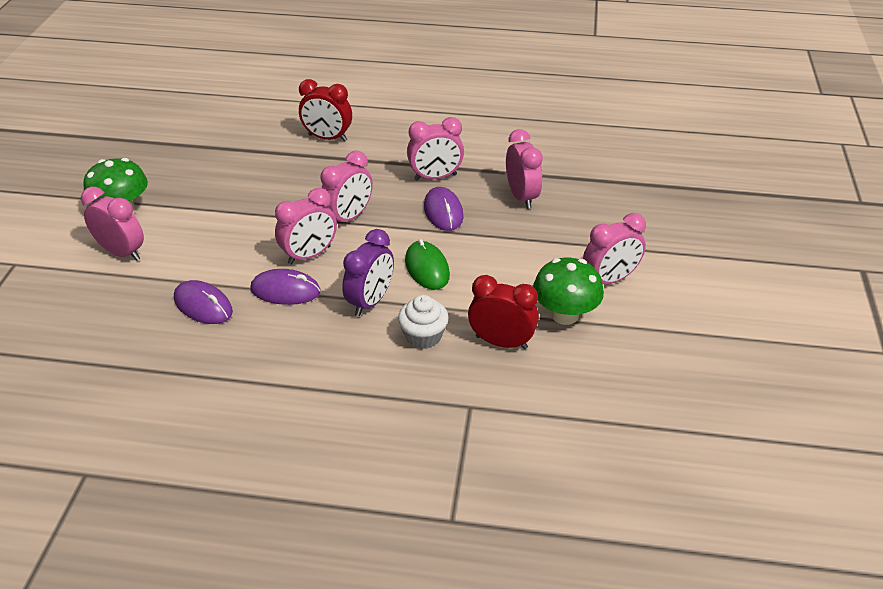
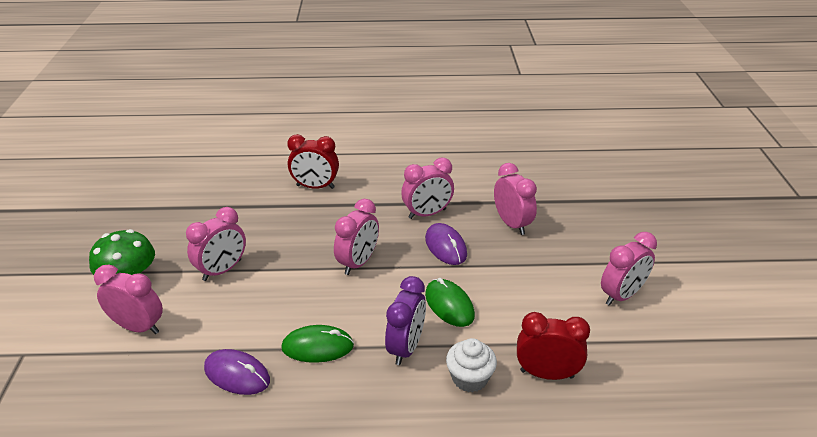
camera: 10 degrees left, 5 degrees down
purple mouse [250,269,320,305] -> green mouse [281,325,354,363]
pink clock [275,188,337,265] -> pink clock moved to [186,207,246,281]
green mushroom [533,258,604,325] -> none

